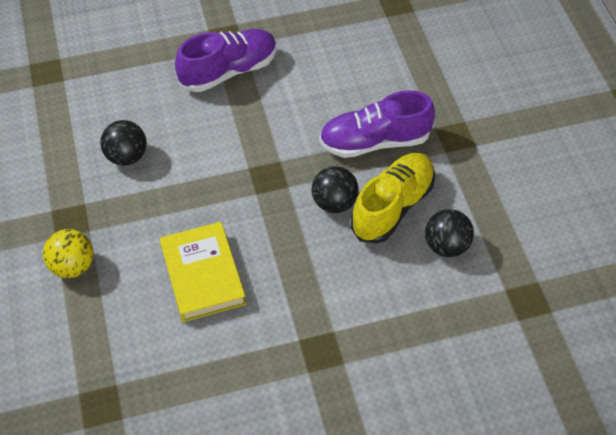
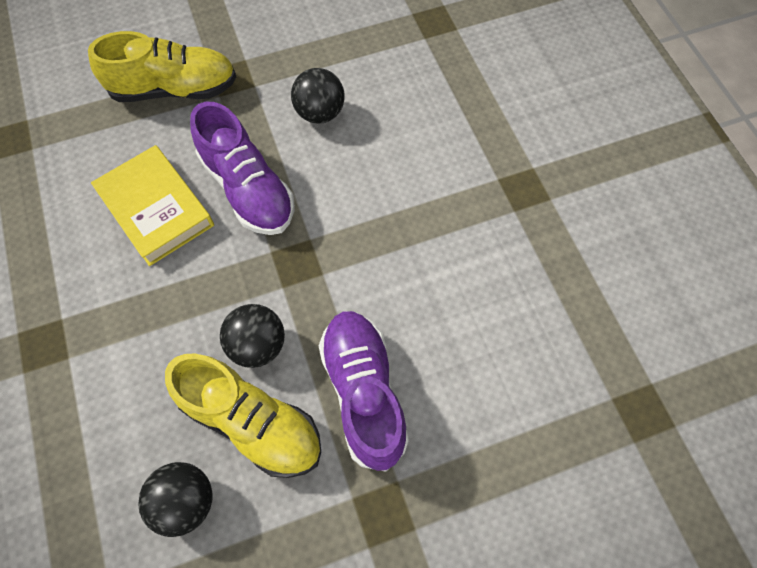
camera: 85 degrees right, 10 degrees up
yellow ball [43,229,93,278] -> yellow shoe [88,31,236,102]
yellow book [160,222,246,322] -> yellow book turned 75 degrees clockwise [91,145,214,266]
purple shoe [175,29,277,92] -> purple shoe moved to [190,102,294,235]

